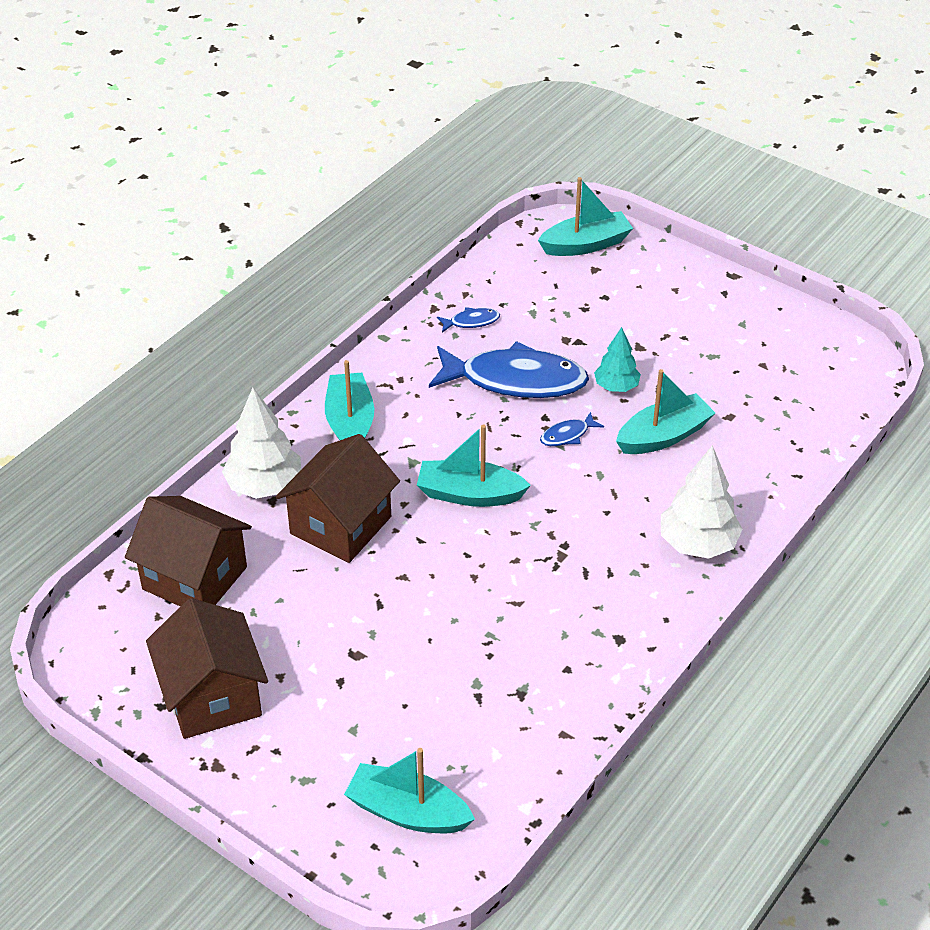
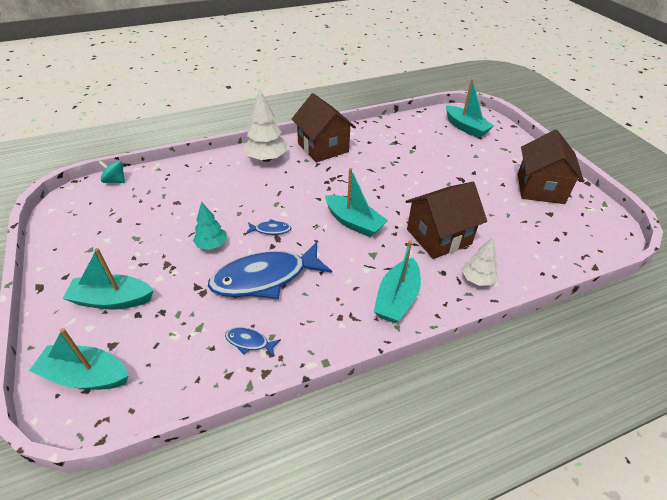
camera: 150 degrees left, 0 degrees up
brown house [125,496,252,606] -> brown house moved to [292,93,356,162]
white tree [222,388,301,499] -> white tree [462,237,498,286], size x0.62
blue fish [429,341,589,398] -> blue fish turned 60 degrees counterclockwise [208,242,332,299]
turquoise boat [616,369,715,454] -> turquoise boat moved to [62,248,154,310]
none -> turquoise spinning top [99,161,125,183]

